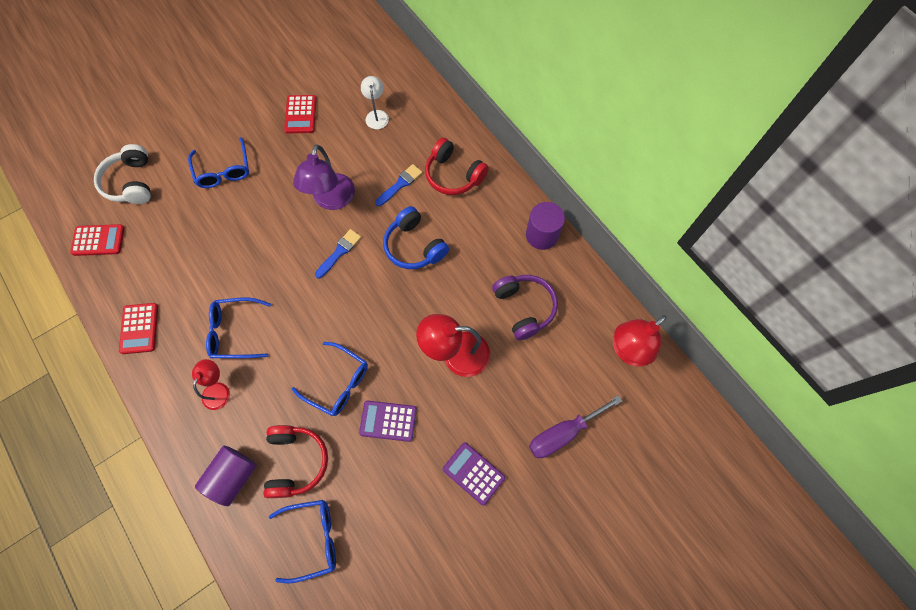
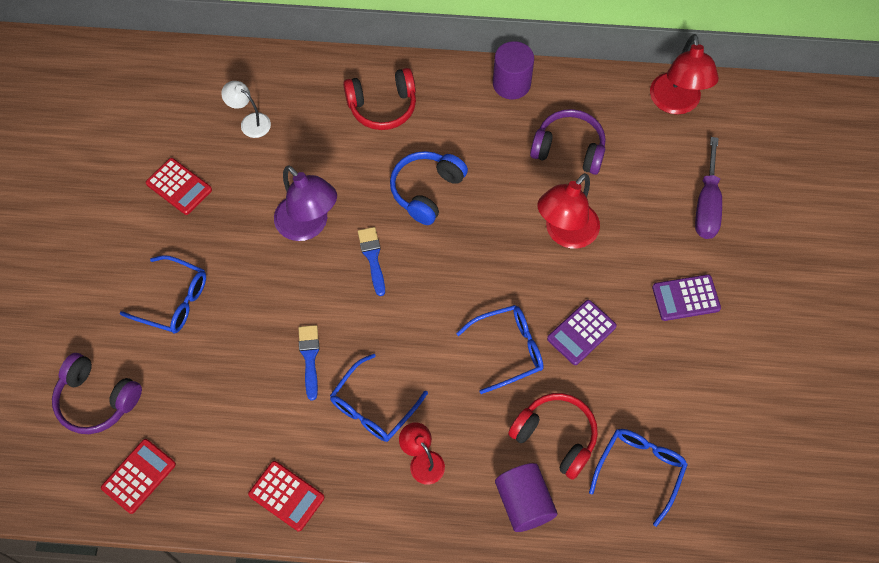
camera: 50 degrees left, 5 degrees down
white headphones [94,144,151,204] -> purple headphones [52,353,142,434]
blue brush [375,164,422,206] -> blue brush moved to [298,325,319,401]
blue headphones [383,206,449,269] -> blue headphones turned 120 degrees clockwise [390,151,468,225]

